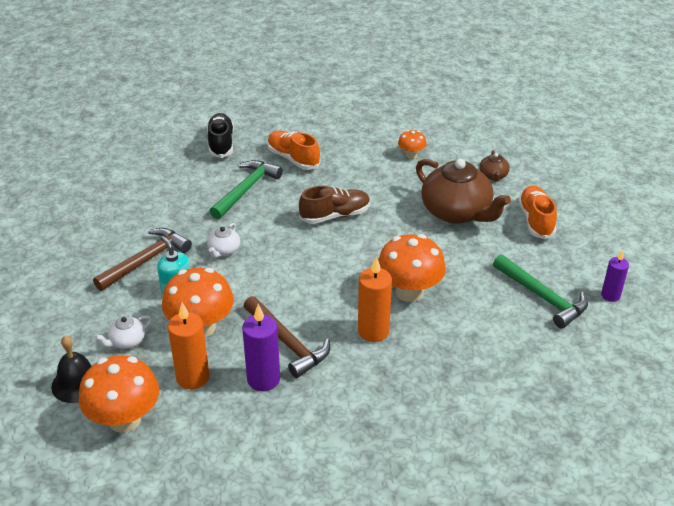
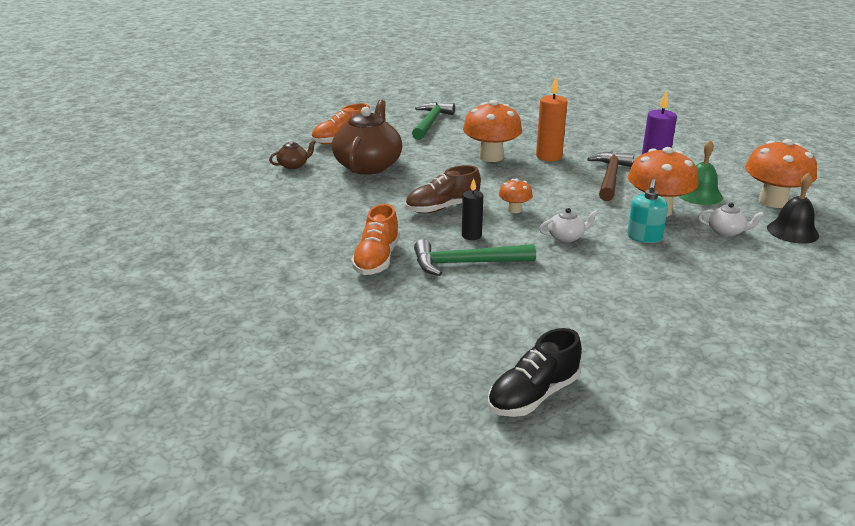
camera: 125 degrees left, 10 degrees down
brown hammer [93,228,192,291] -> none
orange candle [168,303,209,389] -> green bell [678,140,723,205]
black shoe [207,113,234,158] -> black shoe moved to [488,328,582,417]
brown shoe [299,186,370,224] -> brown shoe turned 60 degrees counterclockwise [405,165,481,213]
orange mushroom [398,130,427,159] -> orange mushroom moved to [499,179,533,213]
purple candle [601,250,629,302] -> none
none -> black candle [462,178,483,240]

